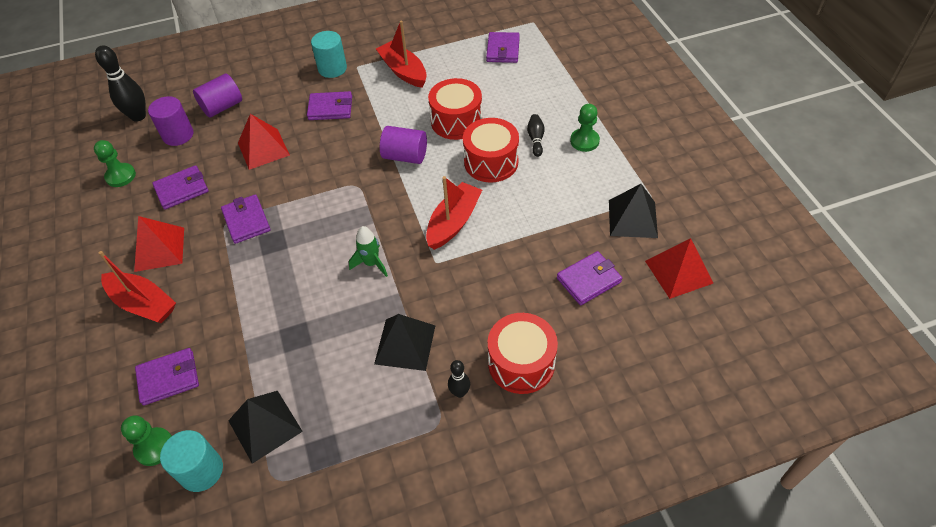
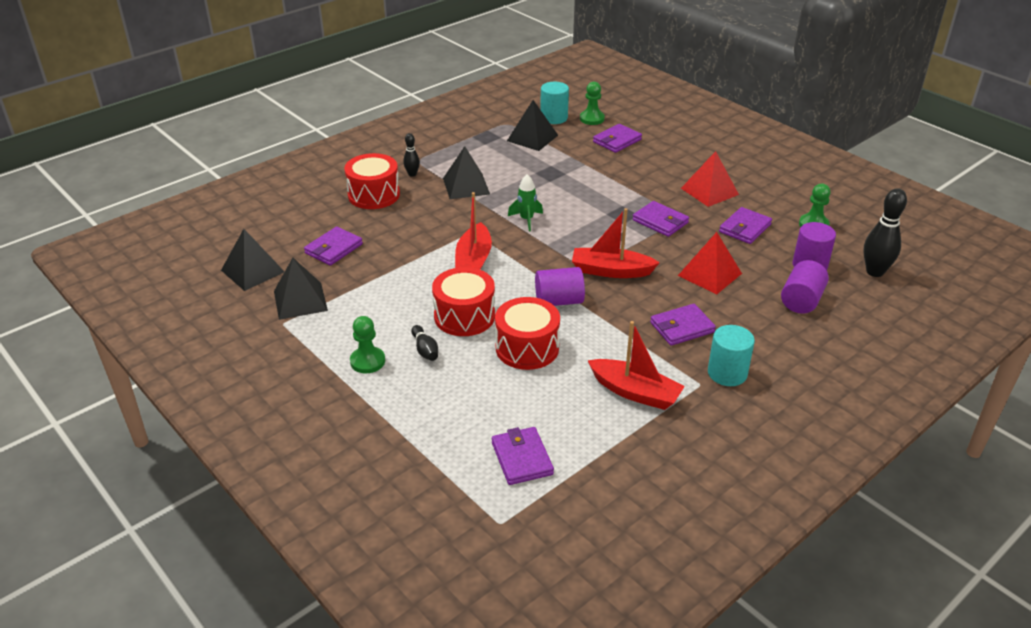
camera: 155 degrees right, 15 degrees down
red boat [99,251,176,323] -> red boat moved to [572,208,660,278]
red pyramid [645,238,713,299] -> black pyramid [221,229,284,291]

